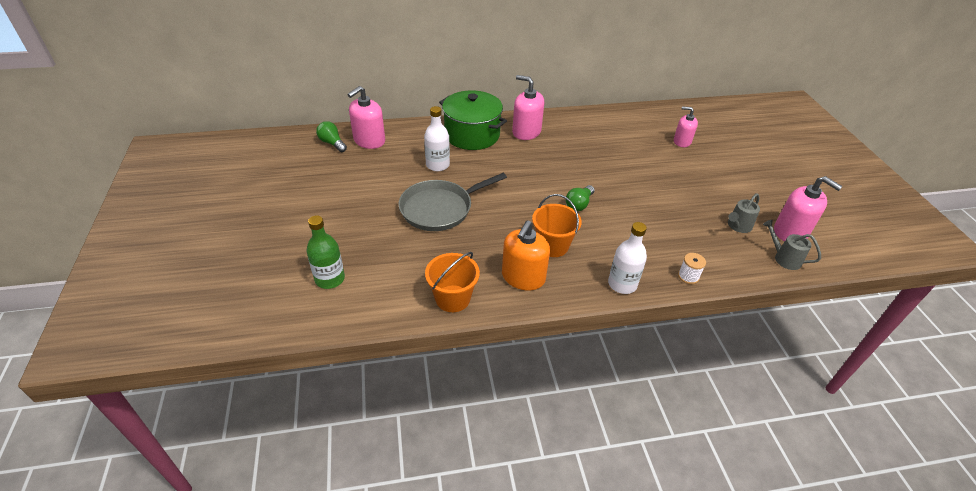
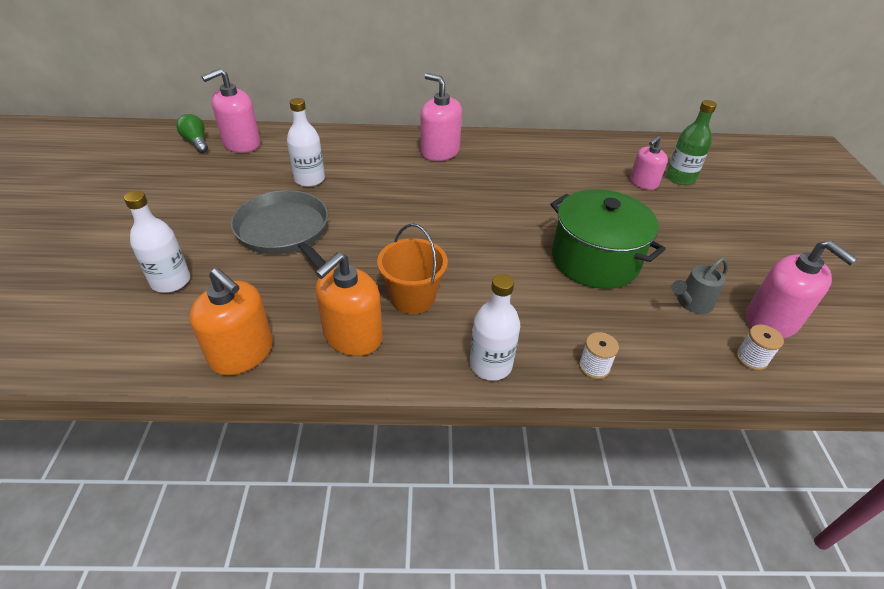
camera: 10 degrees right, 0 degrees up
green bottle [306,216,345,289] -> green bottle moved to [666,100,717,185]
grey pan [399,173,507,231] -> grey pan turned 75 degrees clockwise [231,190,328,269]
orange bucket [425,252,480,312] -> orange soap dispenser [190,268,273,375]
green pot [439,90,507,150] -> green pot moved to [551,189,665,289]
green light bulb [566,185,595,211] -> none
pink soap dispenser [674,106,698,147] -> pink soap dispenser turned 75 degrees counterclockwise [630,136,668,190]
grey watering can [763,220,821,270] -> white spool [736,324,784,371]
none -> white bottle [124,191,190,293]

